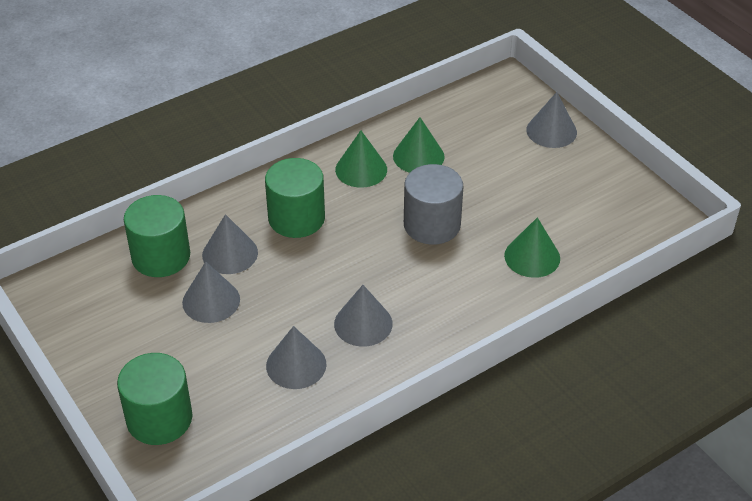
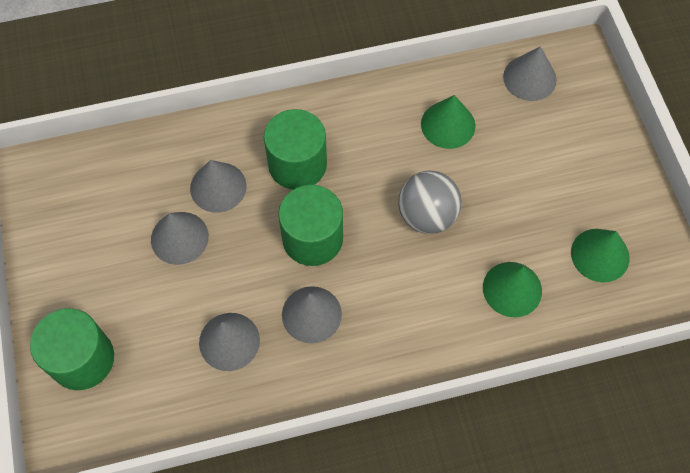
camera: 20 degrees right, 20 degrees up
green cylinder [124,195,190,277] -> green cylinder moved to [278,185,343,266]
green cone [335,130,387,188] -> green cone moved to [571,229,630,283]
grey cylinder [404,164,463,245] -> grey ball [398,171,462,234]
grey cone [526,92,577,148] -> grey cone moved to [503,46,557,101]

